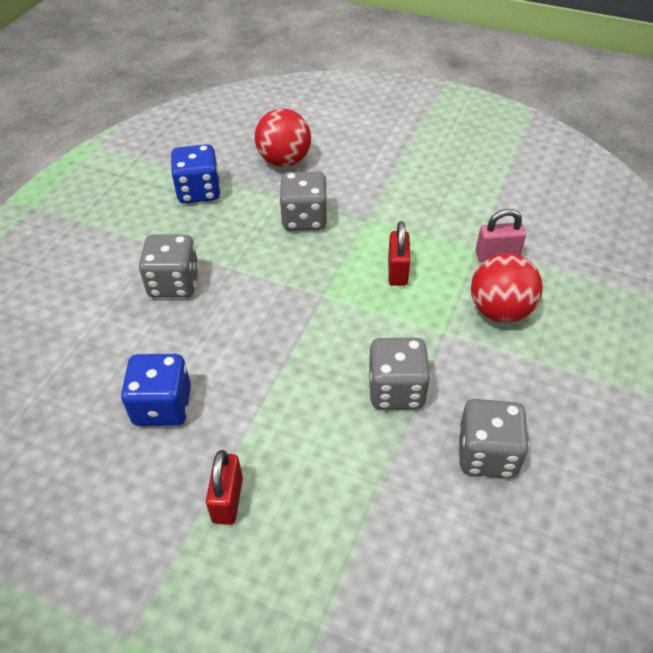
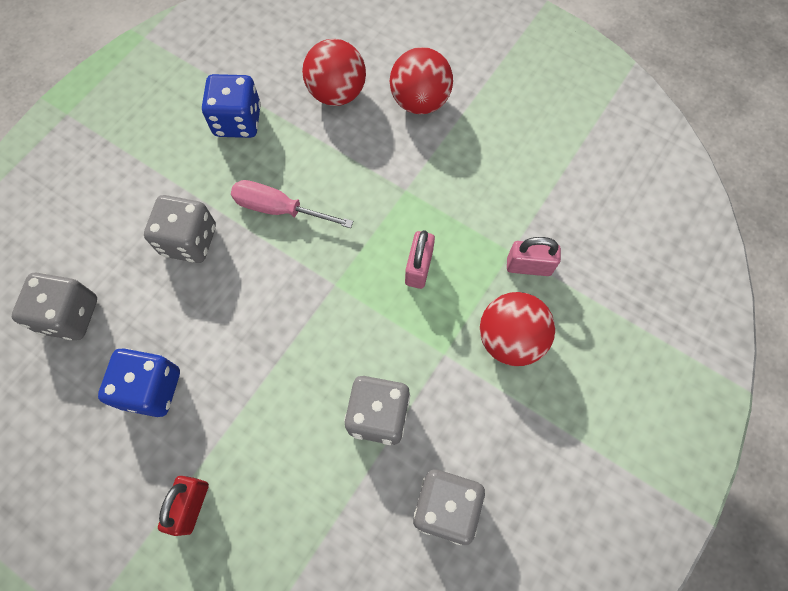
camera: 10 degrees right, 20 degrees up
grey dice [279,171,327,231] -> grey dice moved to [12,273,97,340]
red padlock [388,221,410,286] -> pink padlock [405,230,435,289]
none -> pink screwdriver [231,180,353,228]
none -> red ball [390,47,453,114]

